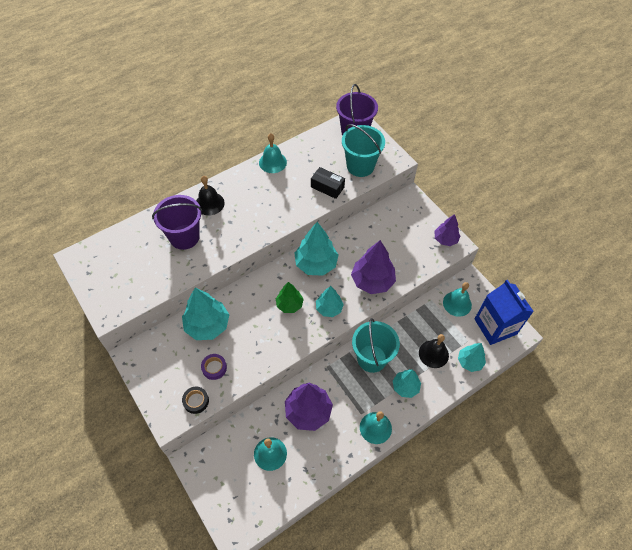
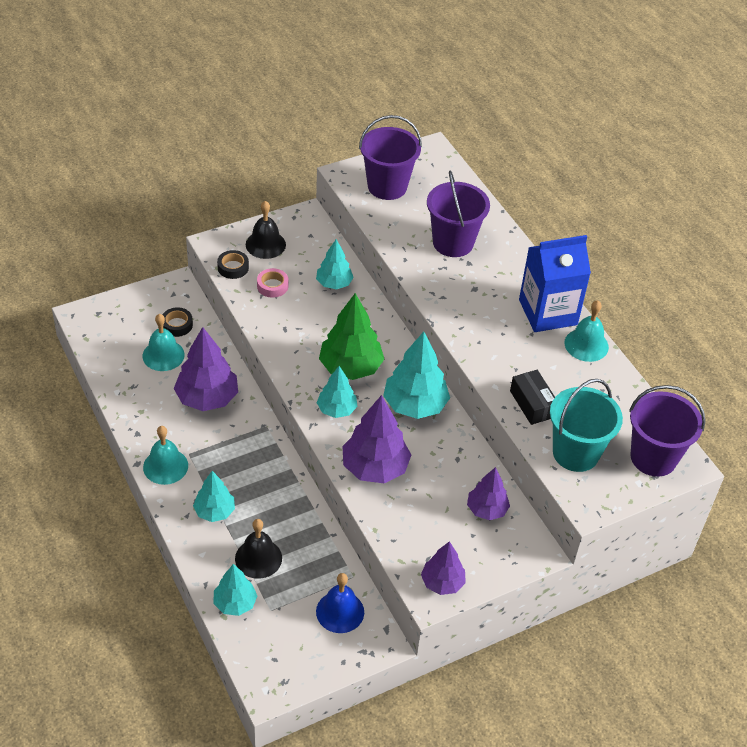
camera: 95 degrees right, 10 degrees down
turquoise tree [182,288,230,340] -> turquoise tree [316,239,354,289], size x0.61
black bell [196,176,225,216] -> black bell moved to [246,201,286,259]
purple tape [201,354,227,380] -> pink tape [257,268,288,298]
green tree [276,282,304,313] -> green tree [319,293,384,380], size x1.64
black box [311,167,345,199] -> black box turned 60 degrees counterclockwise [510,370,555,425]
turquoise bucket [352,318,400,373] -> none
turquoise bell [443,282,472,317] -> blue bell [316,573,364,633]
blue carton [475,280,534,345] -> blue carton moved to [519,235,591,332]
none -> black tape [162,307,193,337]
none -> purple bucket [359,115,422,200]
none -> purple tree [467,467,510,520]

